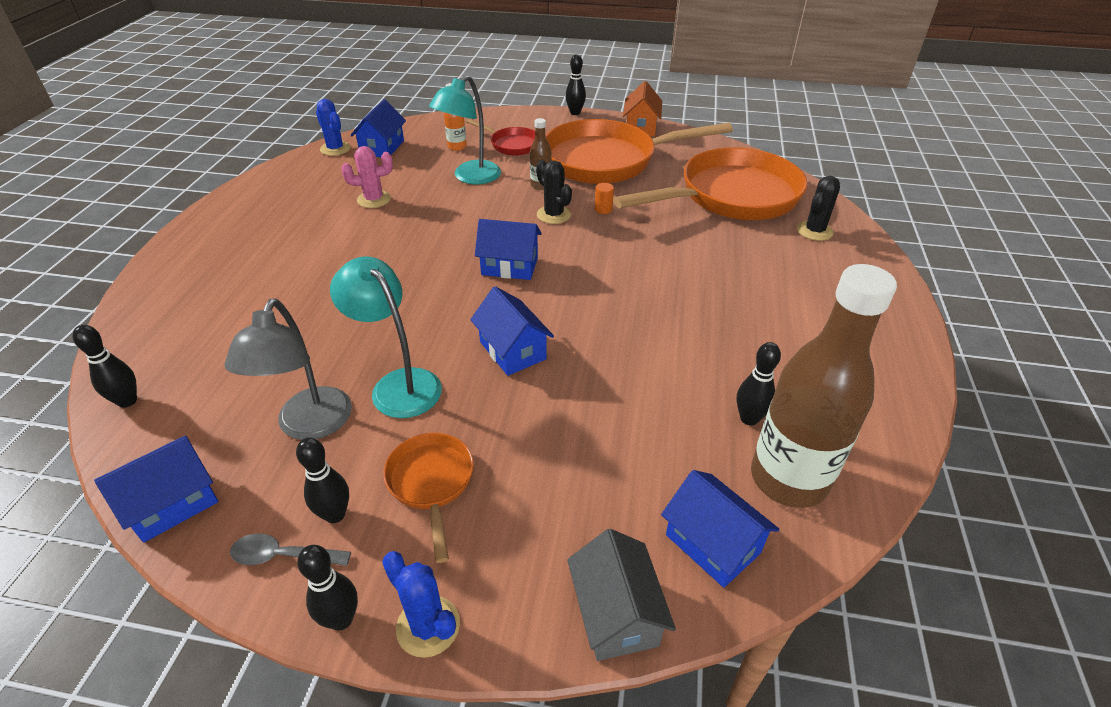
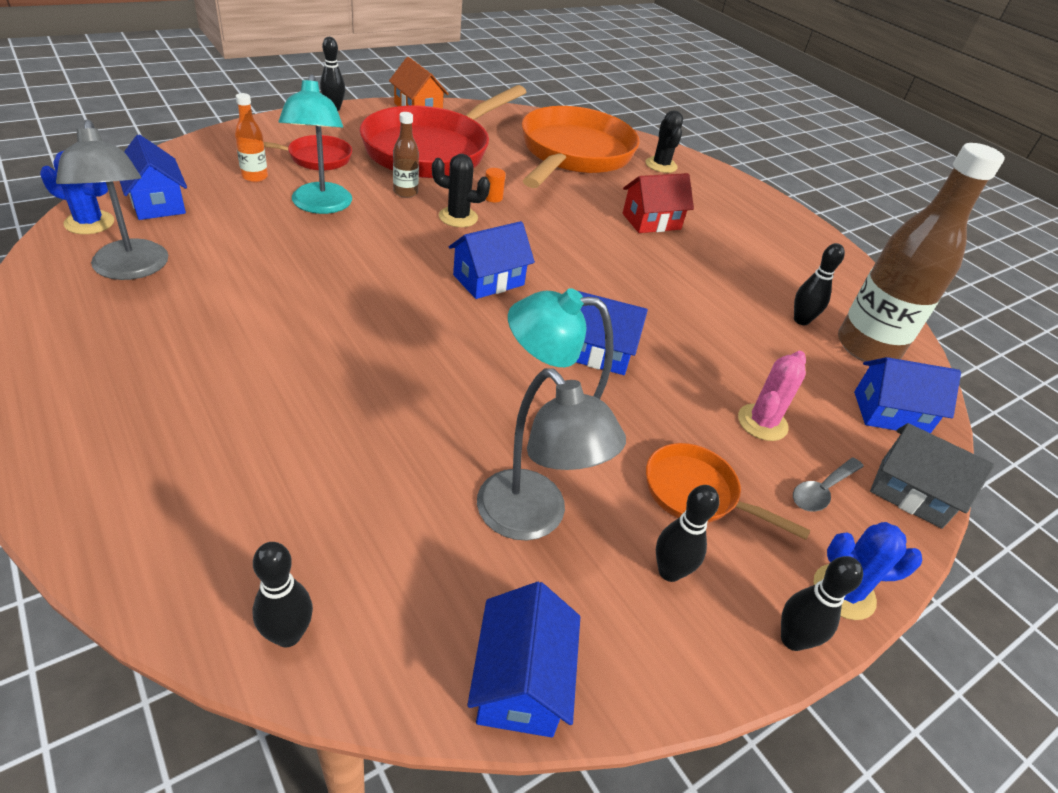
camera: 50 degrees left, 0 degrees up
grey spoon [230,534,351,566] -> grey spoon moved to [793,457,864,512]
pink cactus [341,146,393,208] -> pink cactus moved to [738,351,806,441]
orange pan [545,119,733,184] -> red pan [359,85,526,178]
none -> grey lamp [56,119,168,280]
none -> red house [623,173,694,233]

